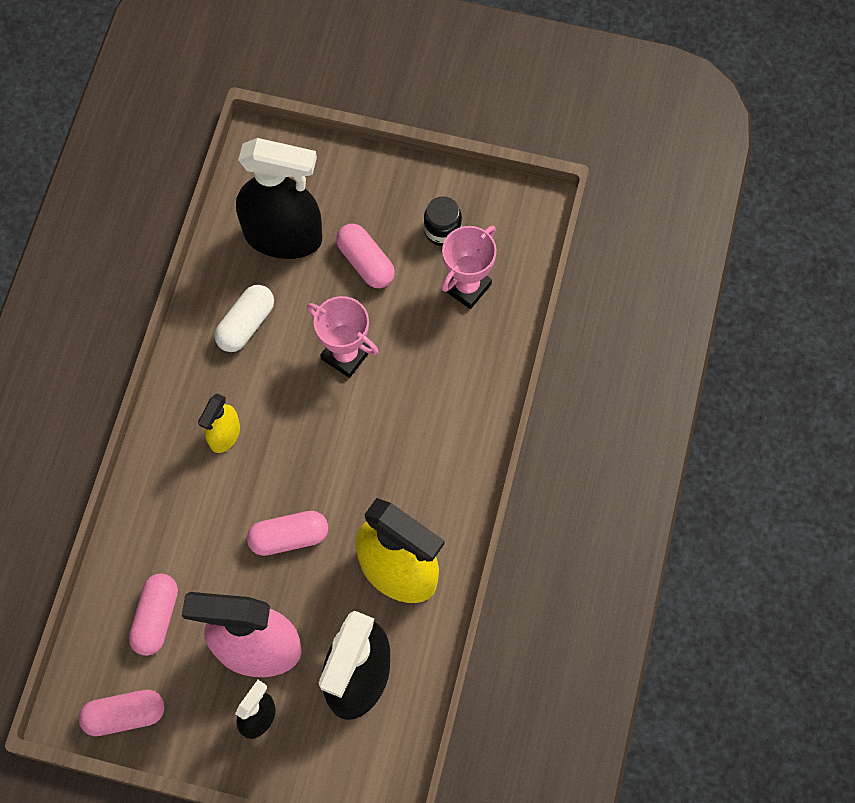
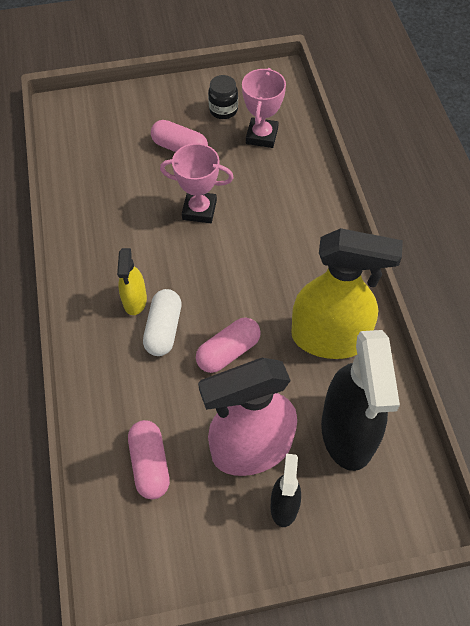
camera: 25 degrees left, 10 degrees down
pink capsule [79,690,165,736] -> none
white capsule [214,285,274,352] -> white capsule moved to [143,289,182,356]
black spray bottle [236,138,322,259] -> none

